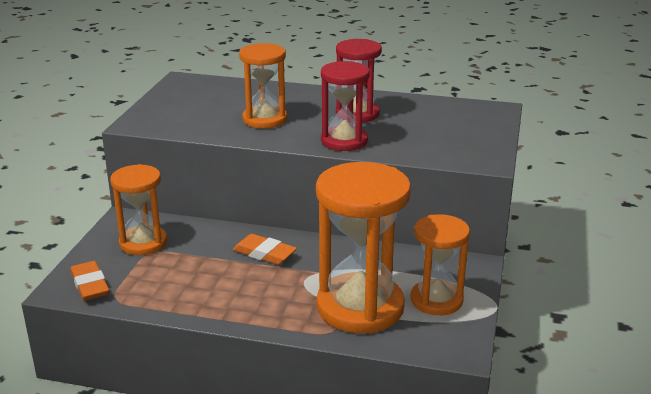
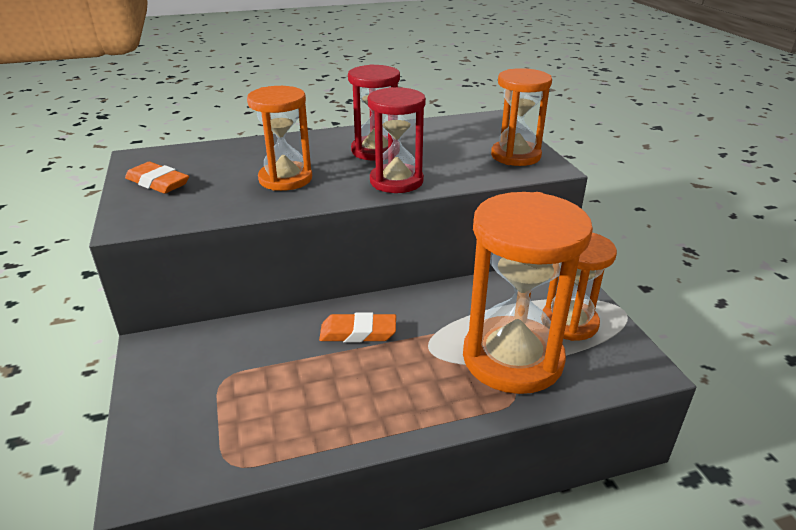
camera: 30 degrees left, 5 degrees up
orange eraser [70,261,109,301] -> orange eraser moved to [125,162,189,194]
orange hourglass [110,164,167,255] -> orange hourglass moved to [491,68,552,166]

